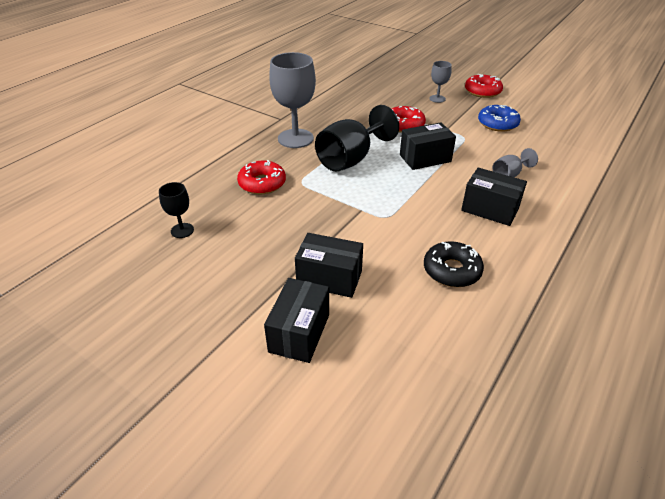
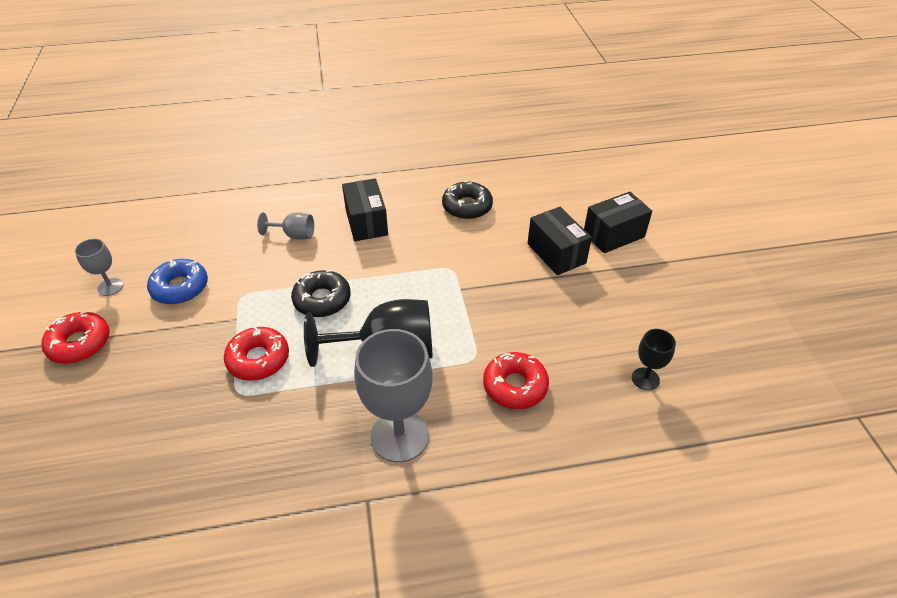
camera: 135 degrees left, 5 degrees up
black box [400,123,456,170] -> black donut [291,270,351,317]
grey goblet [429,61,452,103] -> grey goblet moved to [75,239,123,296]

